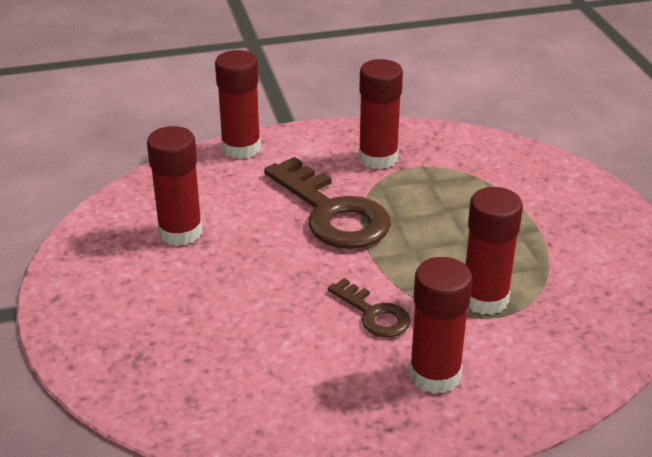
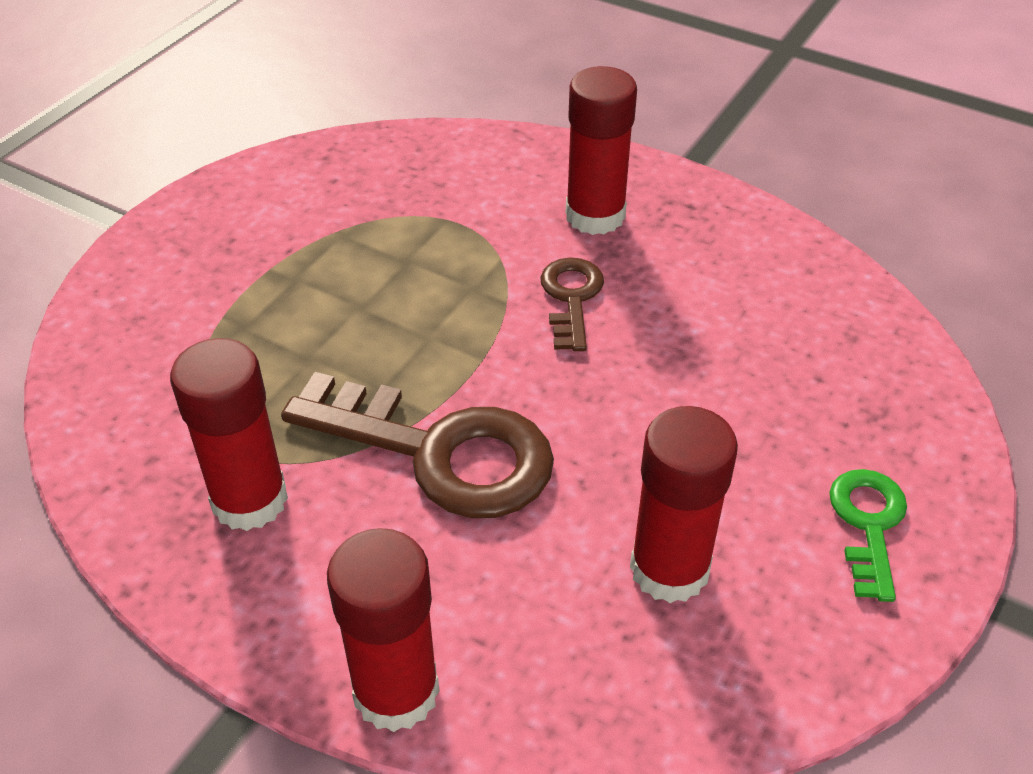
camera: 135 degrees left, 10 degrees up
brown key [264,157,391,249] -> brown key turned 105 degrees clockwise [281,372,554,518]
red glue stick [466,187,523,315] -> none
none -> green key [829,469,907,602]

